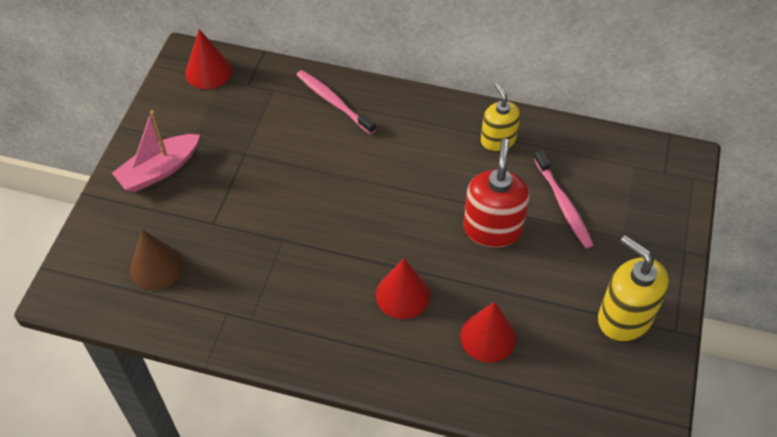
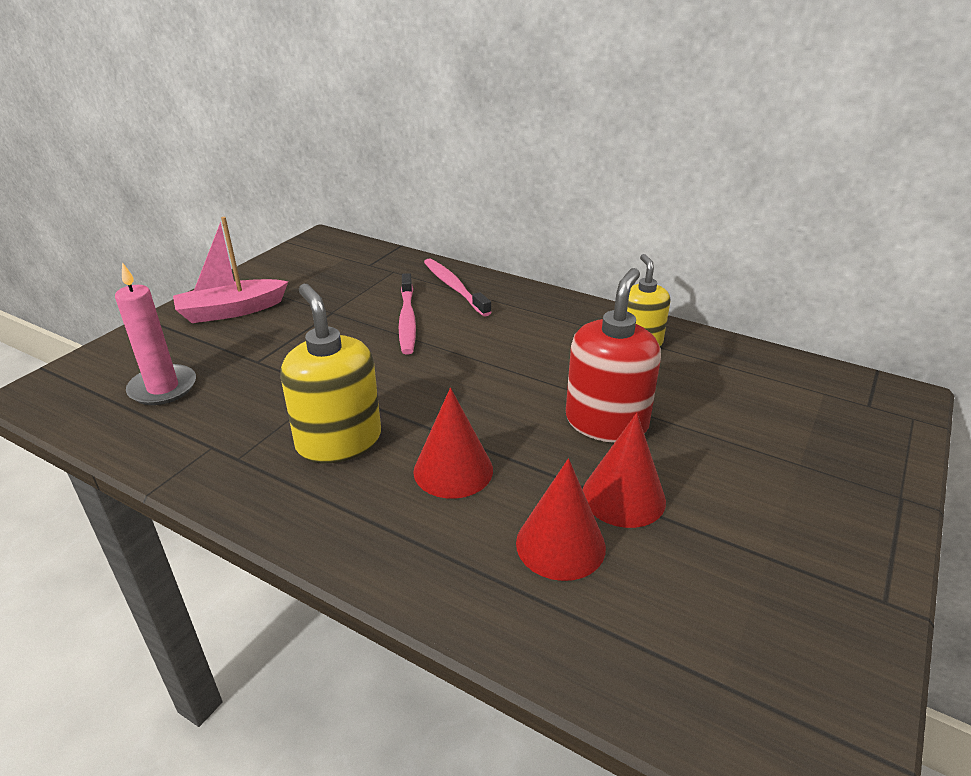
camera: 15 degrees right, 20 degrees down
brown cone [130,229,184,291] -> pink candle [115,262,196,405]
red cone [185,29,232,89] -> red cone moved to [583,413,666,528]
pink toothbrush [534,150,593,248] -> pink toothbrush moved to [399,273,416,355]
yellow soap dispenser [598,236,669,341] -> yellow soap dispenser moved to [280,284,381,463]

